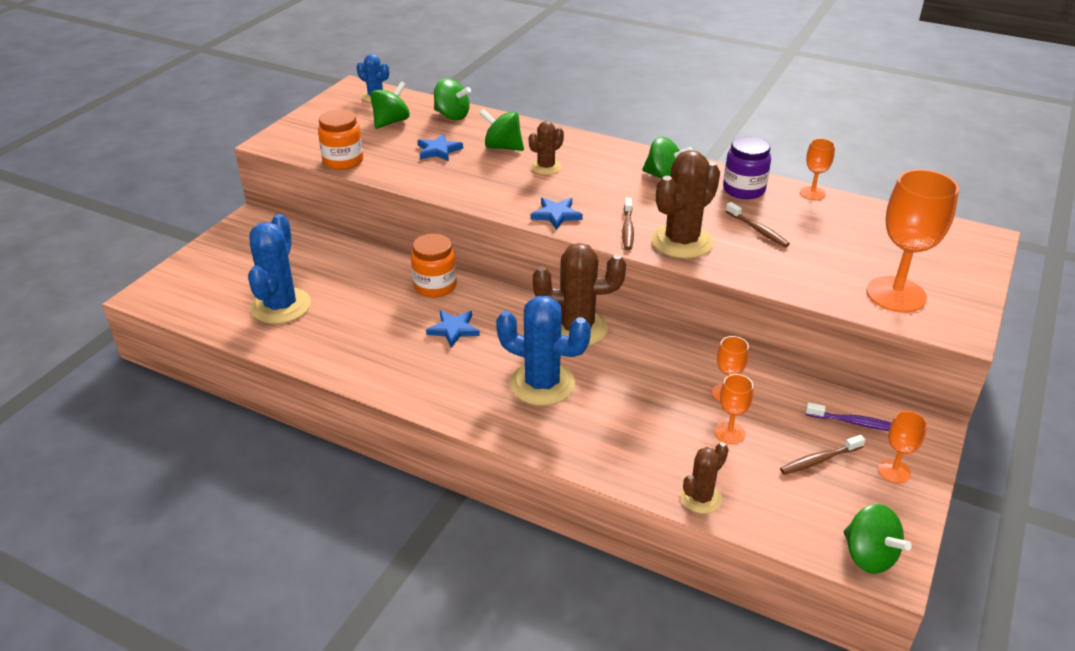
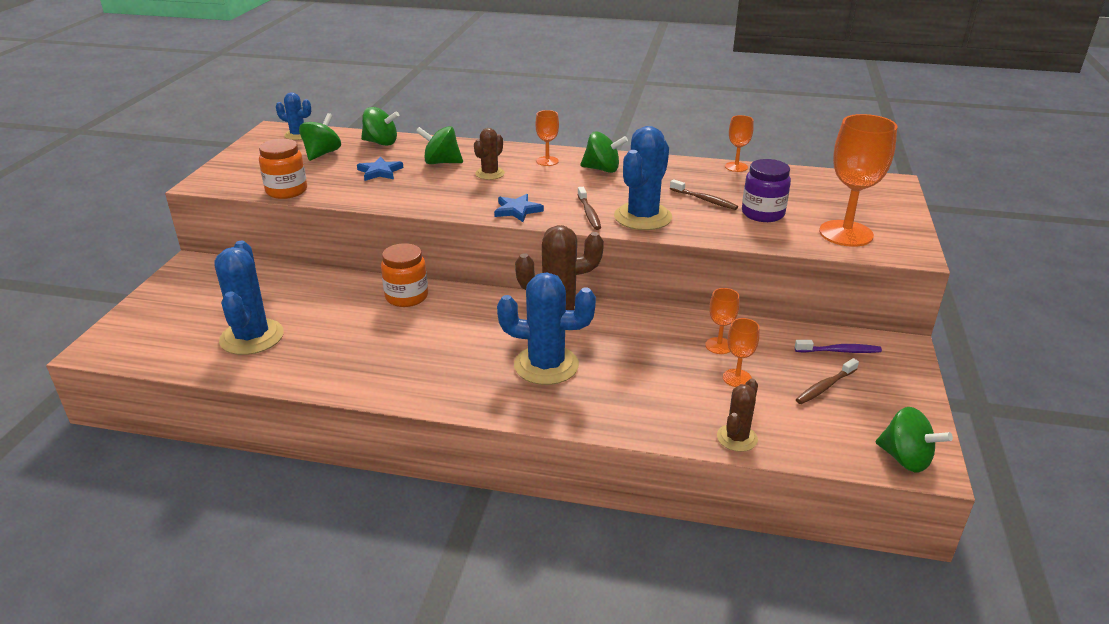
camera: 15 degrees left, 5 degrees down
blue star [426,310,480,348] -> none
brown cactus [651,150,720,259] -> blue cactus [614,126,672,230]
purple jar [723,136,771,199] -> purple jar moved to [742,159,791,222]
orange goblet [878,411,927,483] -> orange goblet moved to [535,110,559,166]

